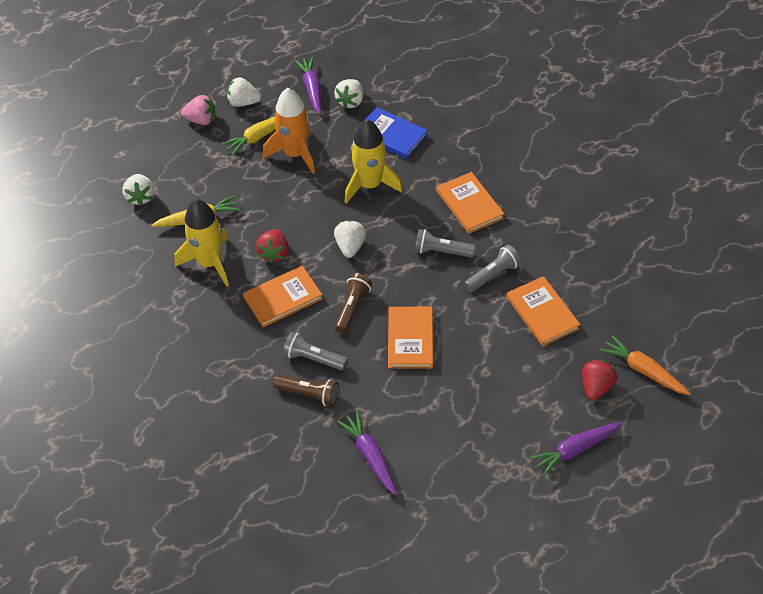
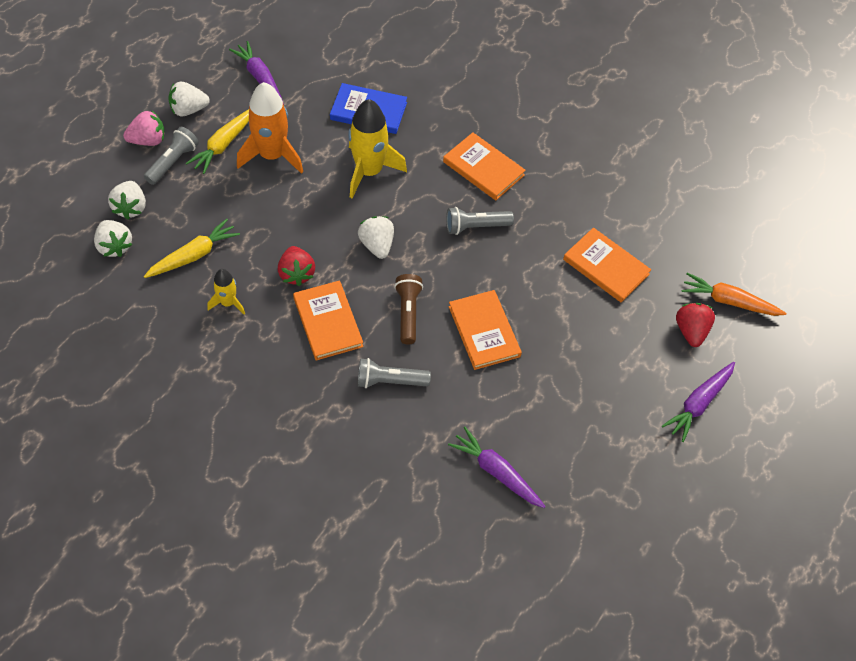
camera: 25 degrees left, 5 degrees up
yellow rocket [174,199,229,287] -> yellow rocket [207,269,245,315], size x0.53
orange book [243,266,323,327] -> orange book turned 60 degrees counterclockwise [293,280,363,361]
brown flashlight [273,375,339,407] -> none
white strawberry [334,79,363,109] -> white strawberry moved to [108,181,146,219]
grey flashlight [464,245,521,292] -> grey flashlight moved to [144,127,199,185]

